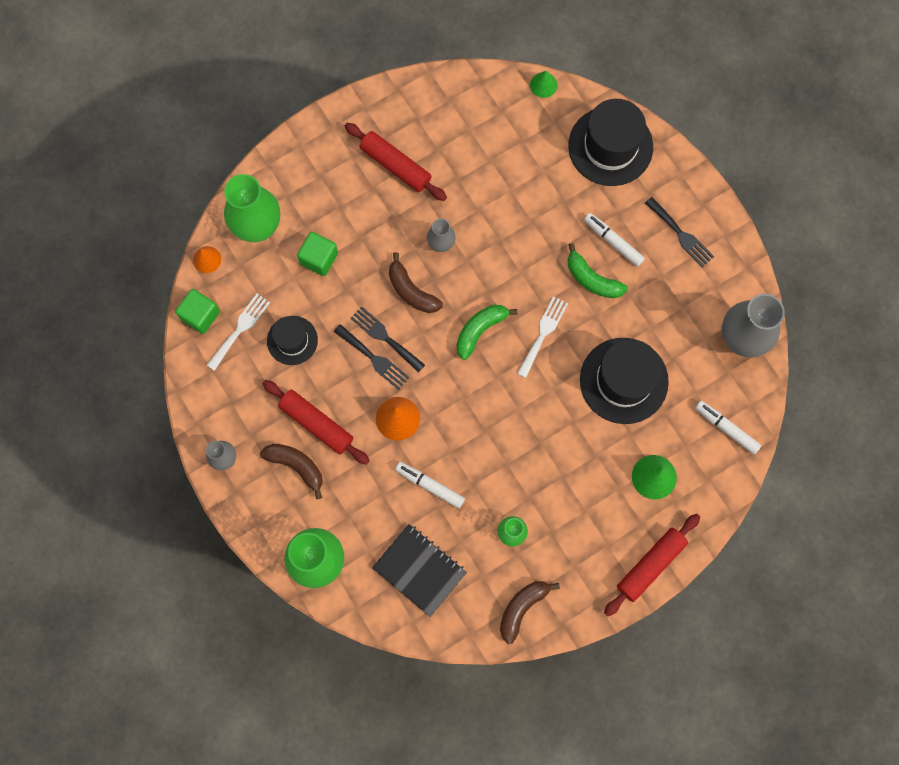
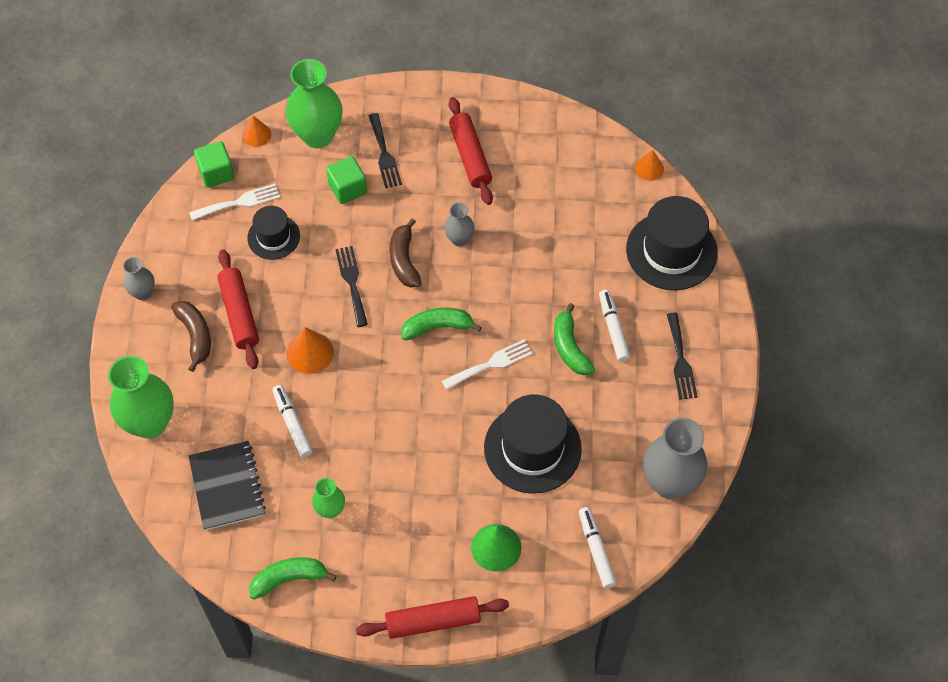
camera: 35 degrees right, 15 degrees down
black fork [334,324,410,390] -> black fork moved to [368,113,402,188]
brown banana [500,581,560,644] -> green banana [249,557,336,599]
green cone [530,71,557,98] -> orange cone [635,150,664,181]

